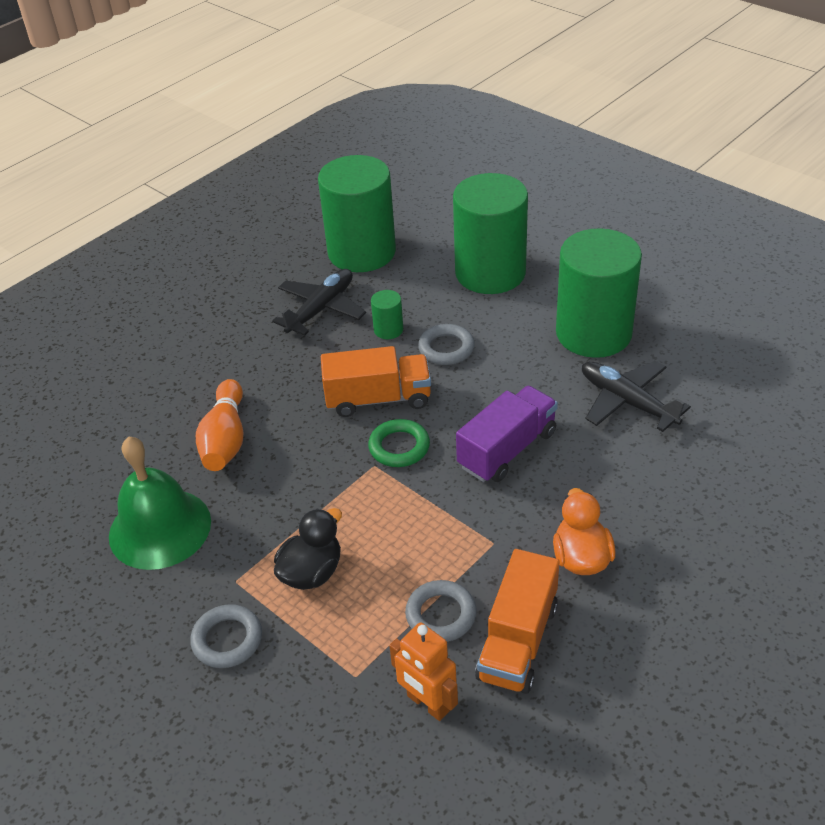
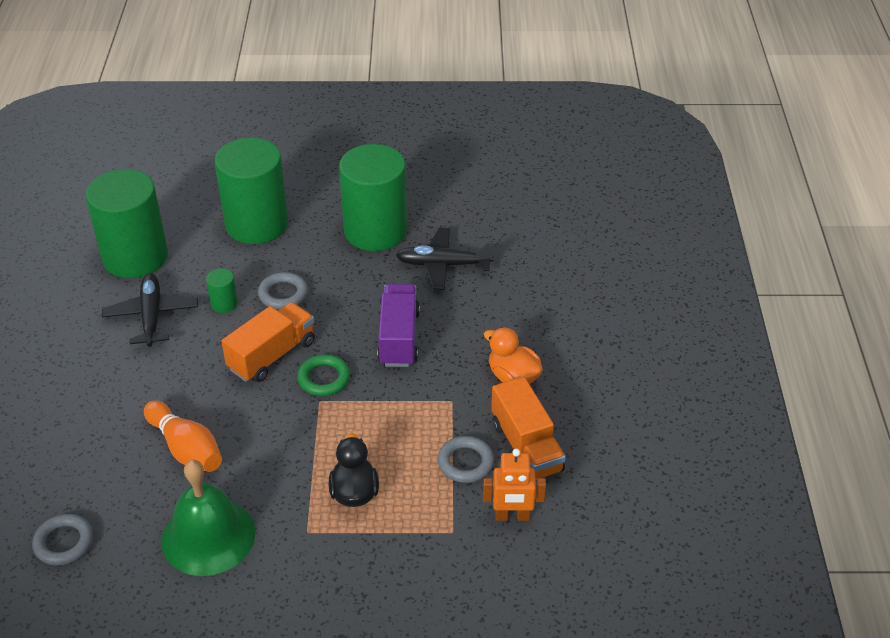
camera: 45 degrees left, 0 degrees up
grey ring [190,604,262,668] -> grey ring moved to [32,514,93,566]

